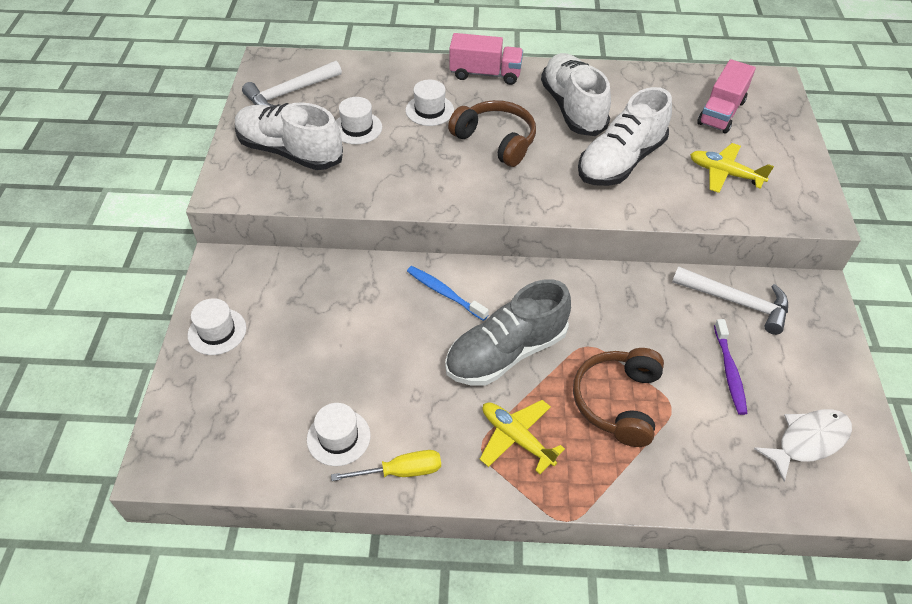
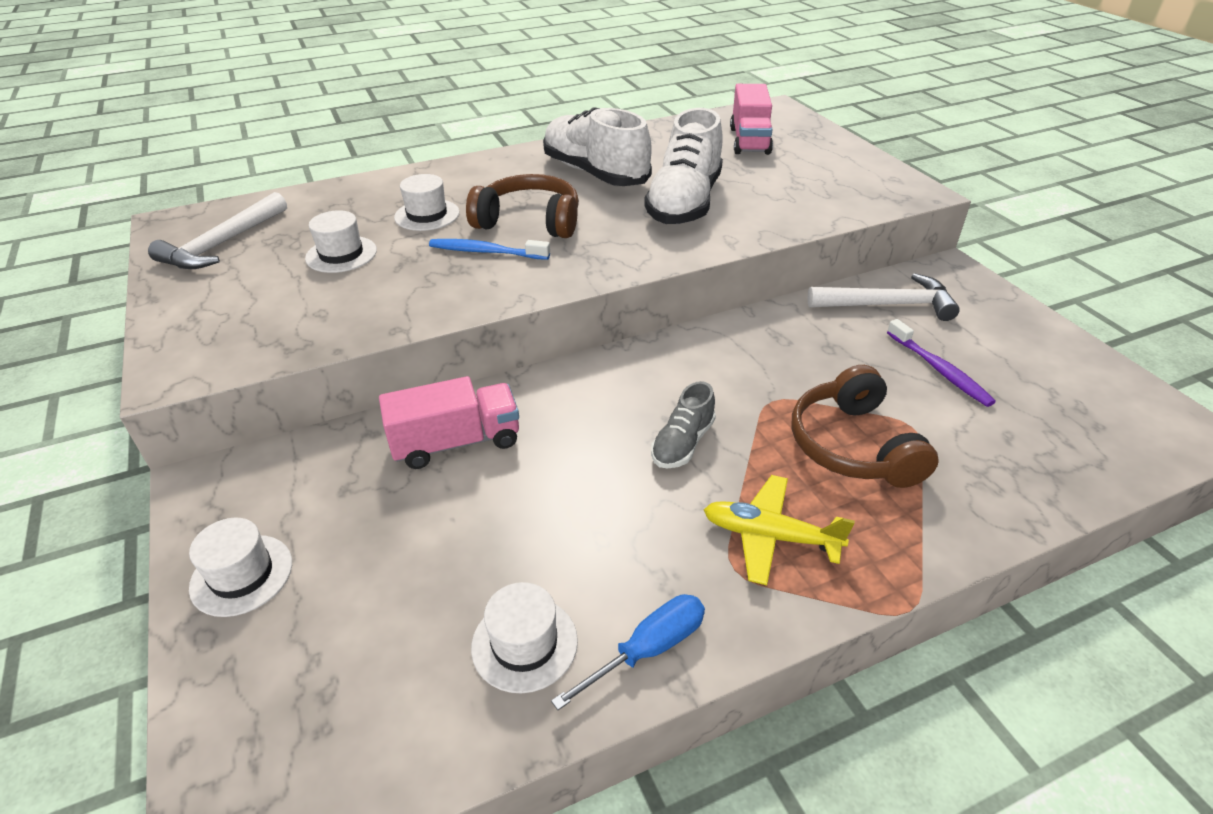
camera: 25 degrees left, 10 degrees down
white shoe [235,102,343,170] -> none
yellow screwdriver [331,450,441,481] -> blue screwdriver [551,594,705,710]
blue toothbrush [407,266,489,321] -> blue toothbrush moved to [429,239,550,260]
grey shoe [445,279,571,386] -> grey shoe [651,381,716,469], size x0.51
pink truck [449,33,523,85] -> pink truck moved to [379,376,519,469]
yellow plane [690,143,774,193] -> none
white fish [754,409,852,482] -> none

